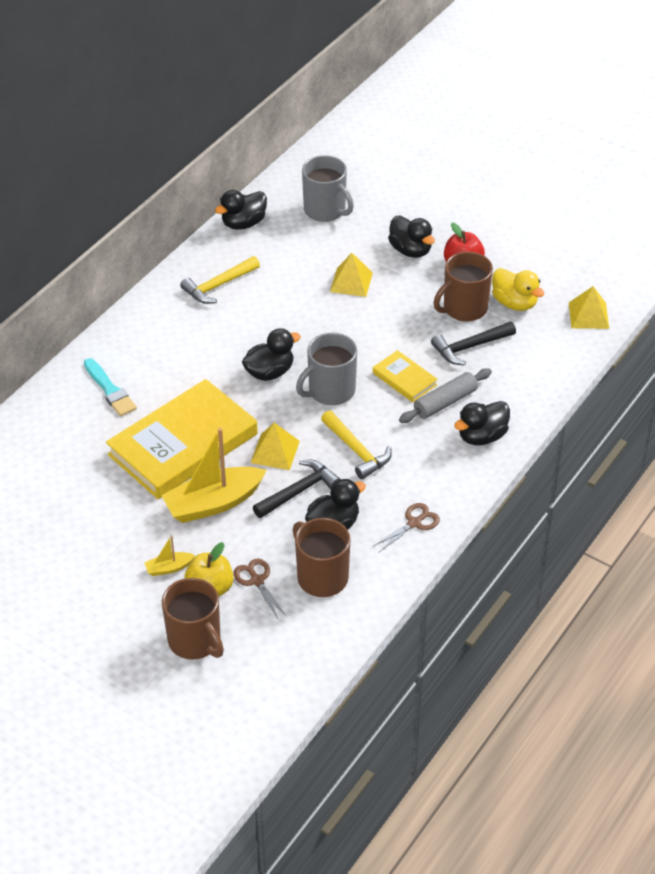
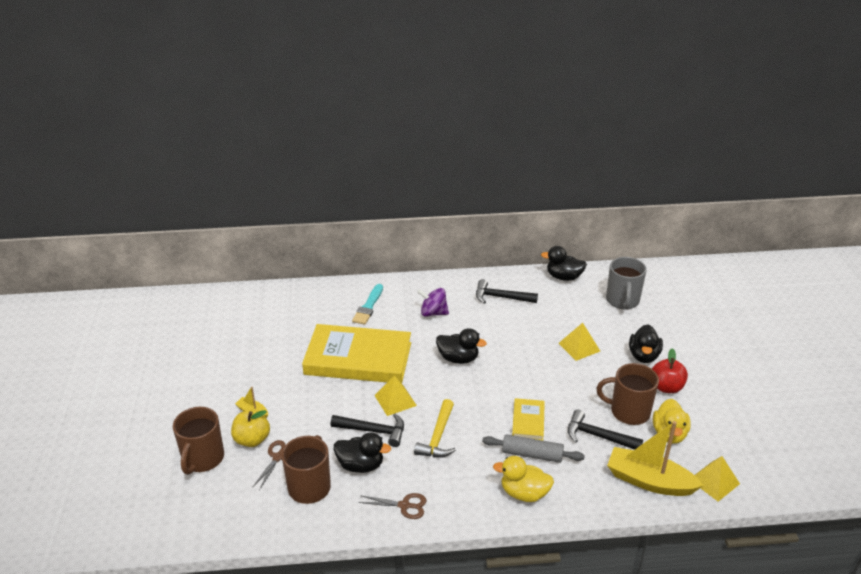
camera: 50 degrees right, 10 degrees down
yellow boat [161,428,266,523] -> yellow boat moved to [607,421,704,496]
yellow hammer [180,256,260,304] -> black hammer [476,279,538,304]
grey mug [296,333,357,405] -> none
black duck [454,401,510,445] -> yellow duck [493,456,554,502]
none -> purple spinning top [417,288,449,317]

